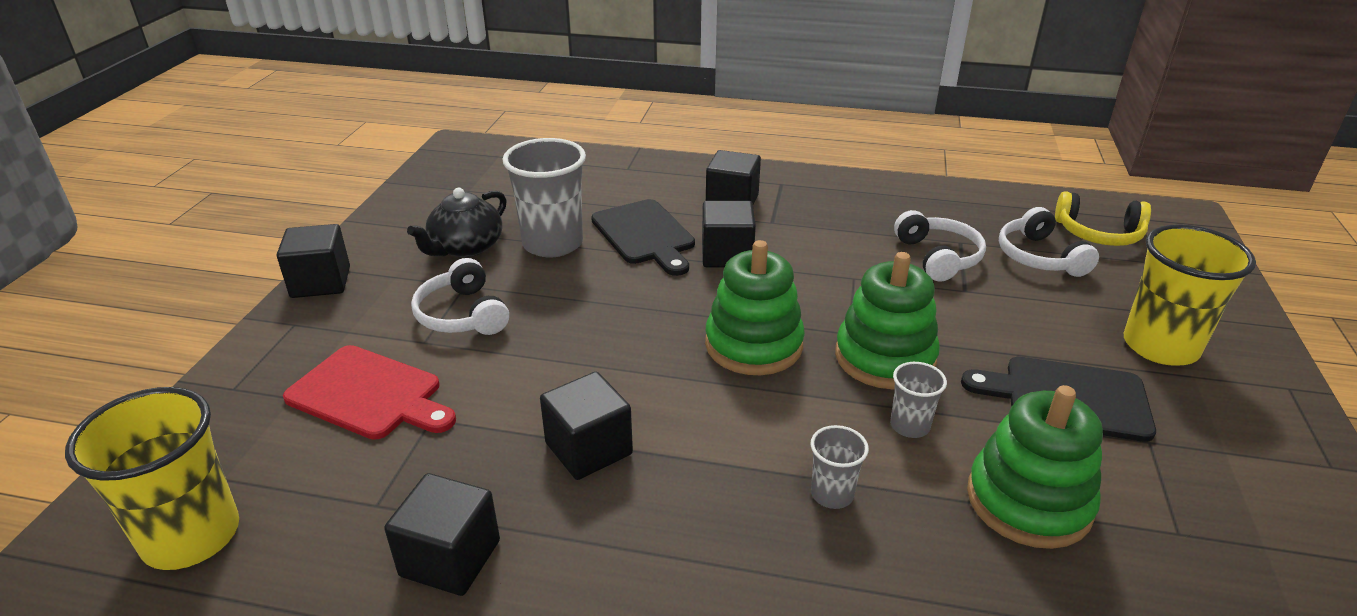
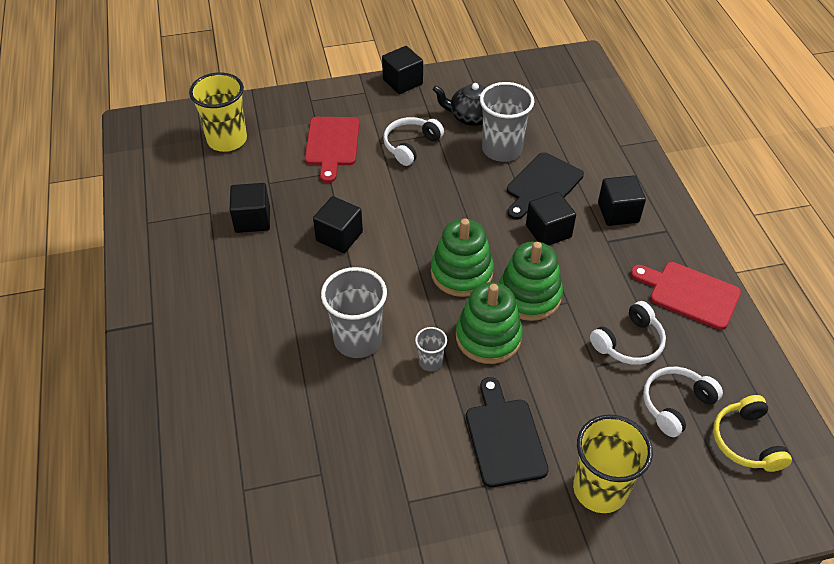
camera: 65 degrees right, 15 degrees up
grey cup [811,425,869,509] -> grey cup [321,267,387,358], size x2.03
green stacking toy [967,385,1103,549] -> green stacking toy moved to [499,241,563,321]
none -> red cutting board [630,262,741,330]

